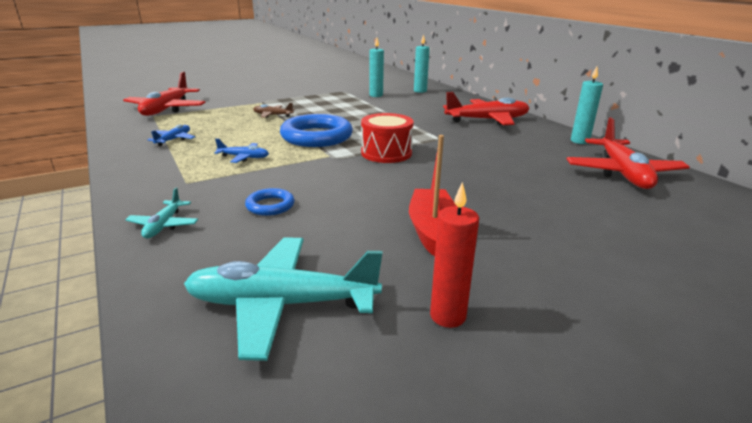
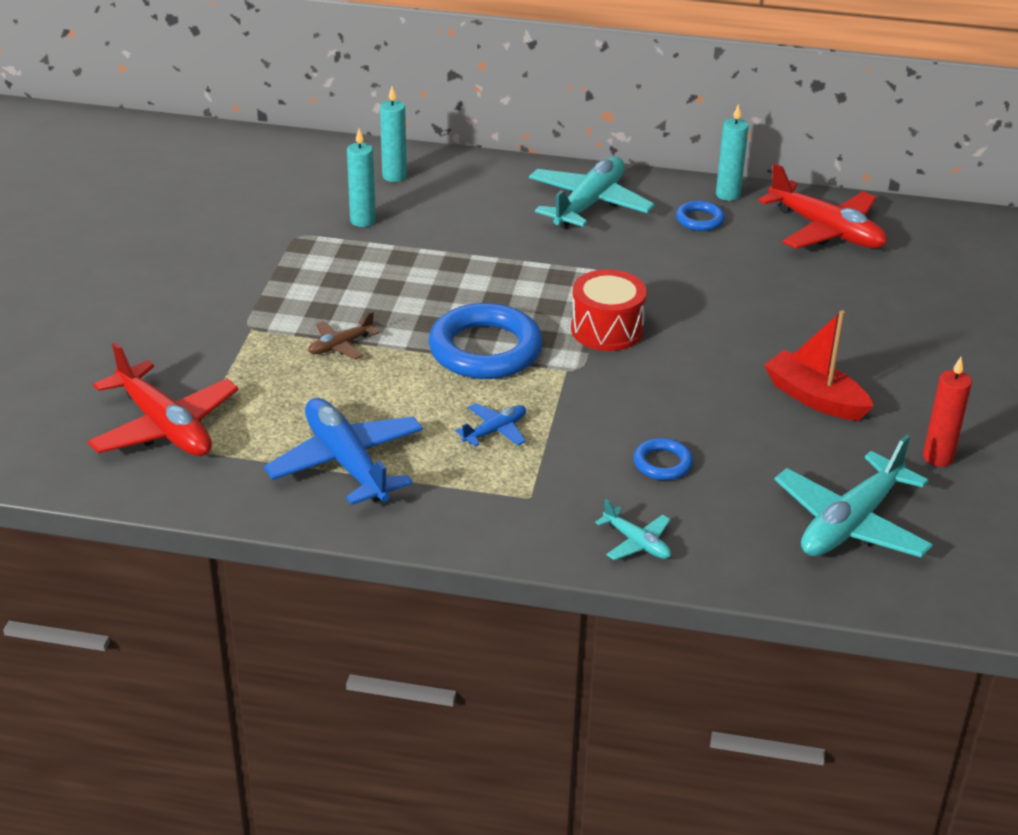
camera: 50 degrees left, 10 degrees up
blue plane [147,125,195,146] -> blue plane [264,398,423,505], size x2.05
red plane [443,92,530,125] -> turquoise plane [529,157,655,229]
none -> blue ring [676,201,725,231]

